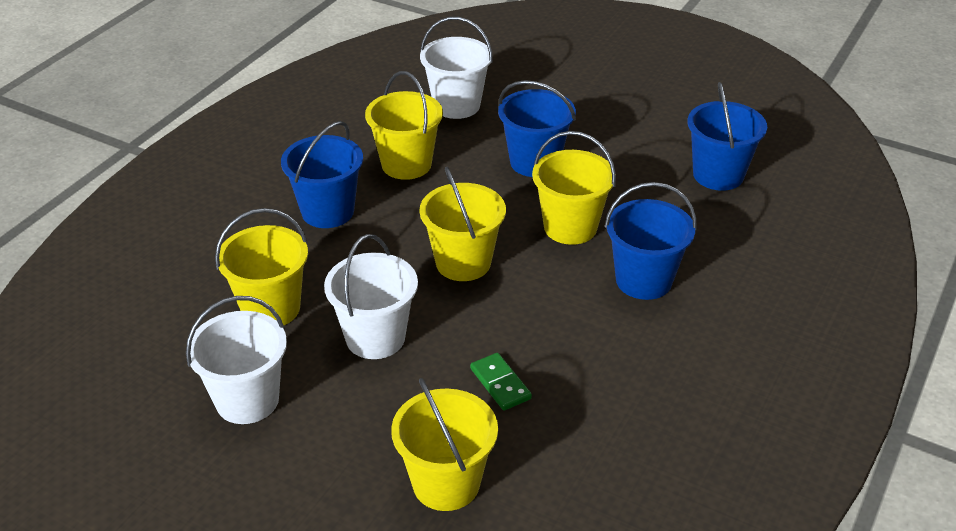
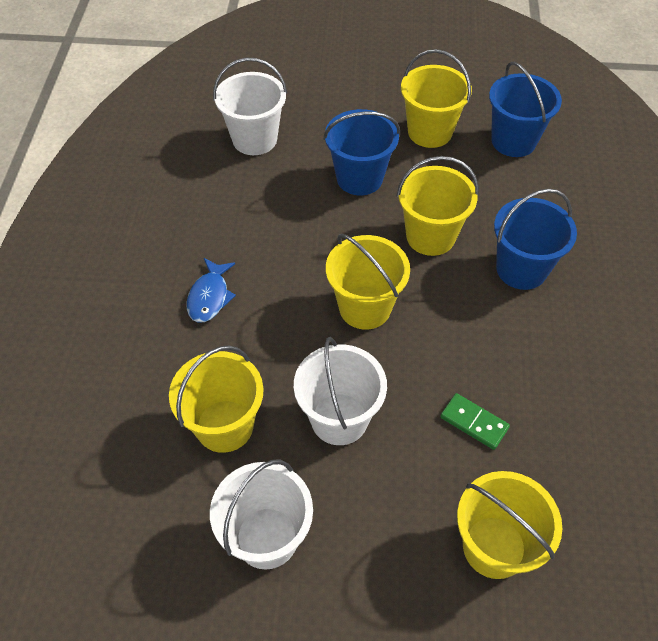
camera: 25 degrees left, 15 degrees up
blue bucket [281,121,363,228] -> blue fish [187,258,236,323]
yellow bucket [365,71,443,180] -> yellow bucket moved to [401,49,472,148]

